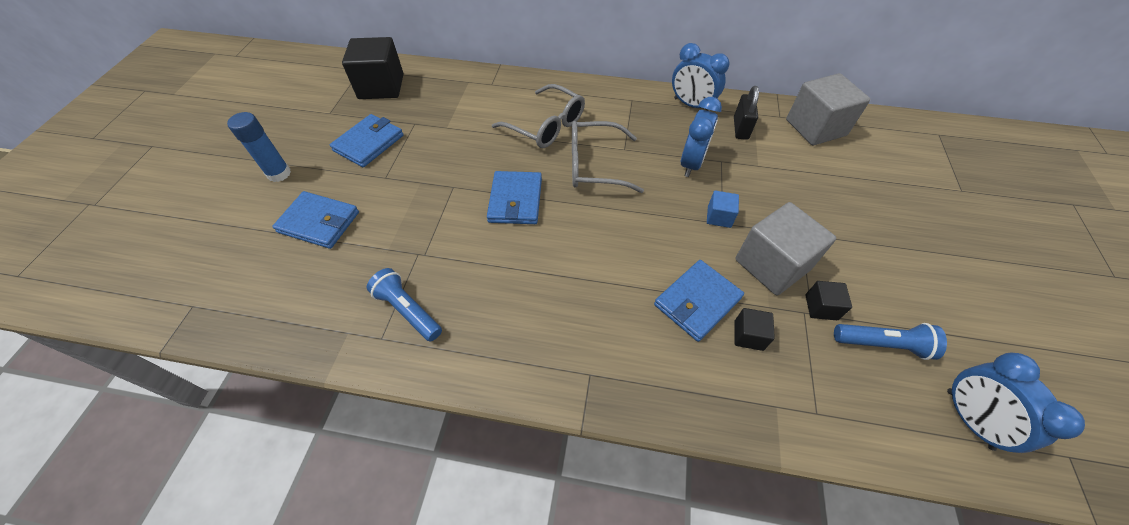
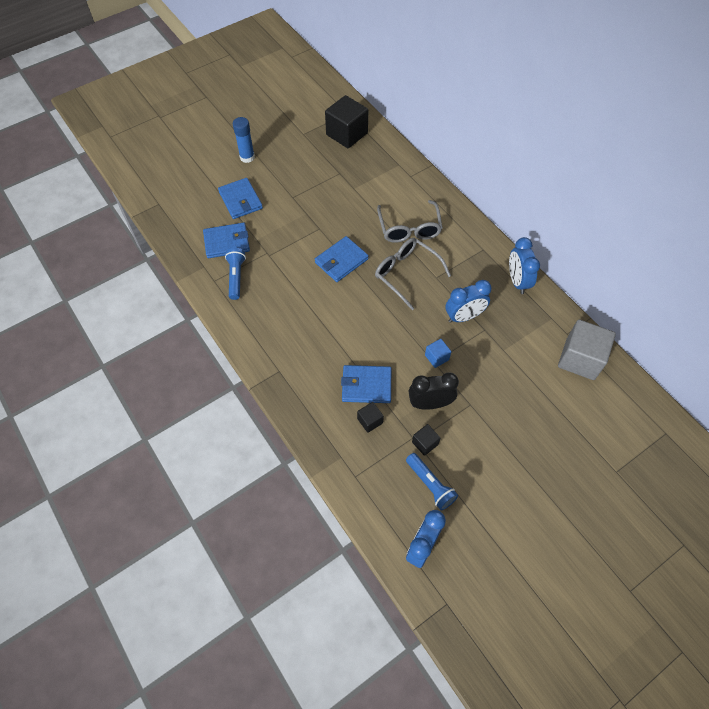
camera: 45 degrees right, 5 degrees up
blue wallet [330,114,403,167] -> blue wallet moved to [203,222,250,258]
black padlock [734,86,759,140] -> none
grey cube [735,202,836,296] -> black clock [409,373,459,410]

